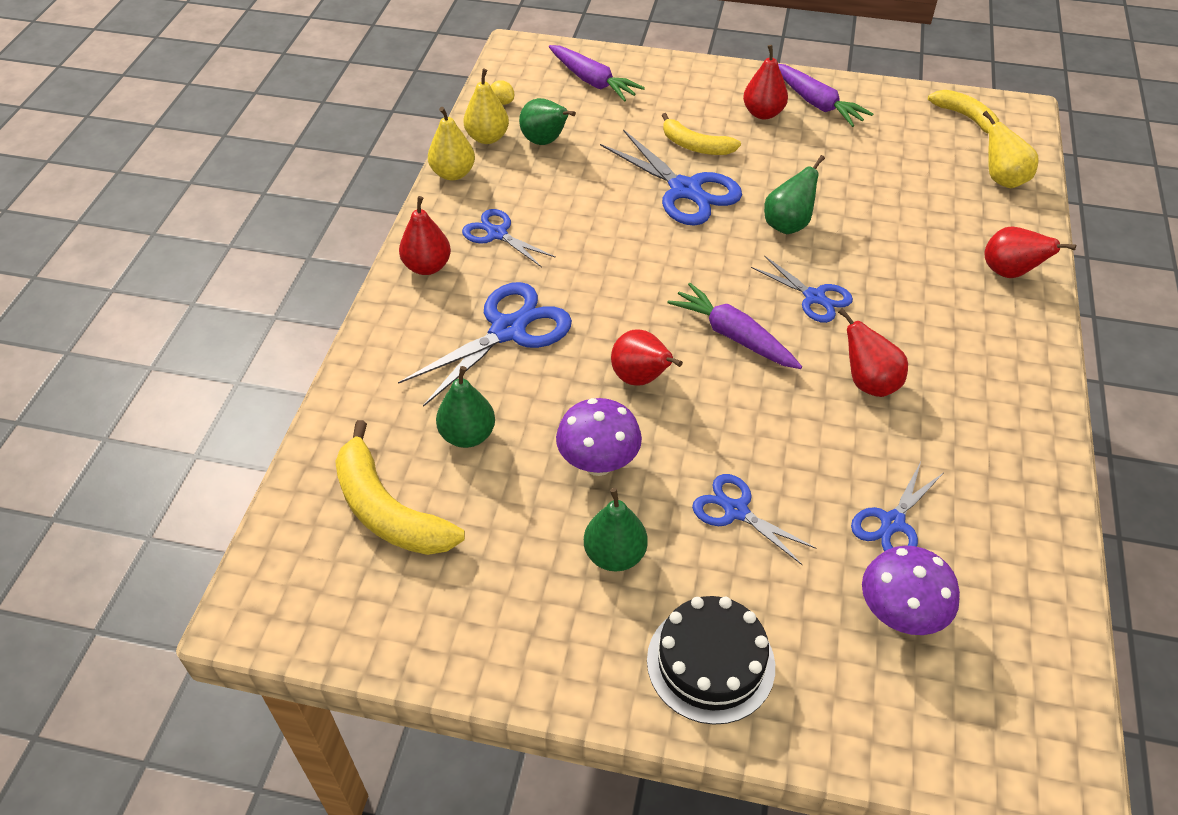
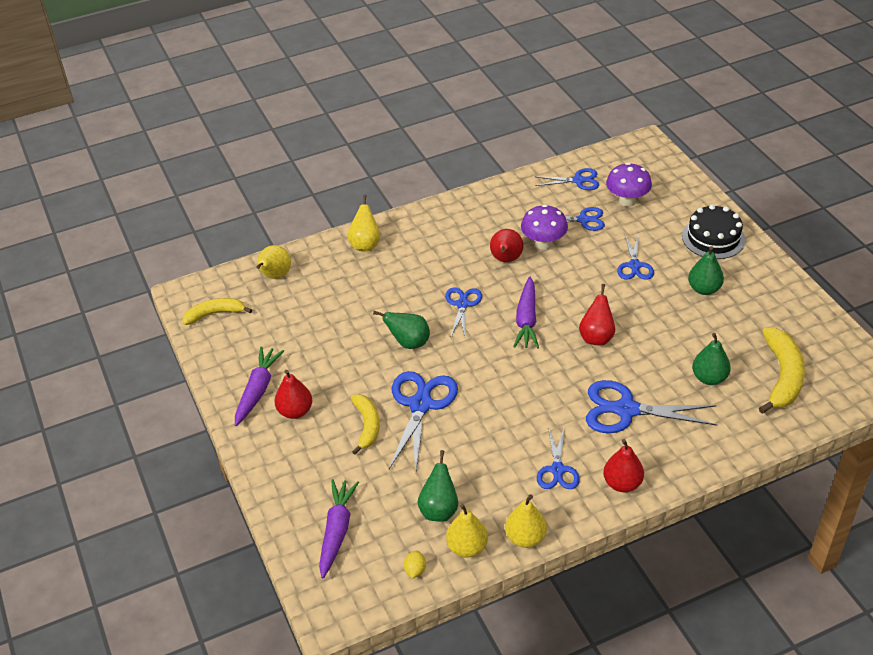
camera: 125 degrees left, 5 degrees down
purple mushroom [556,398,642,476] -> purple mushroom moved to [521,205,568,250]
yellow banana [928,90,999,134] -> yellow banana turned 60 degrees clockwise [183,298,252,325]
red pear [985,226,1076,278] -> yellow pear [347,195,380,251]
none -> blue scissors [536,168,599,190]

